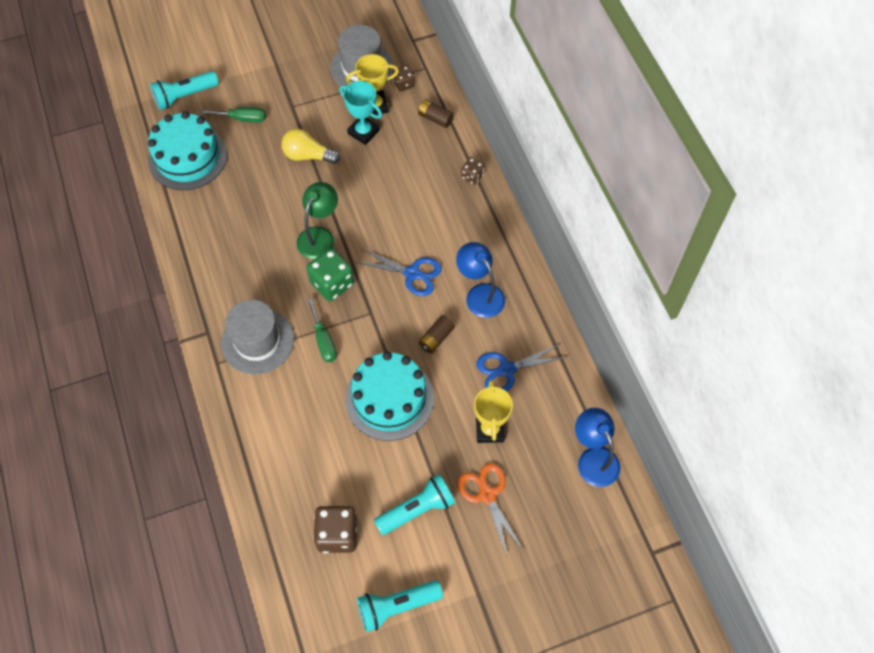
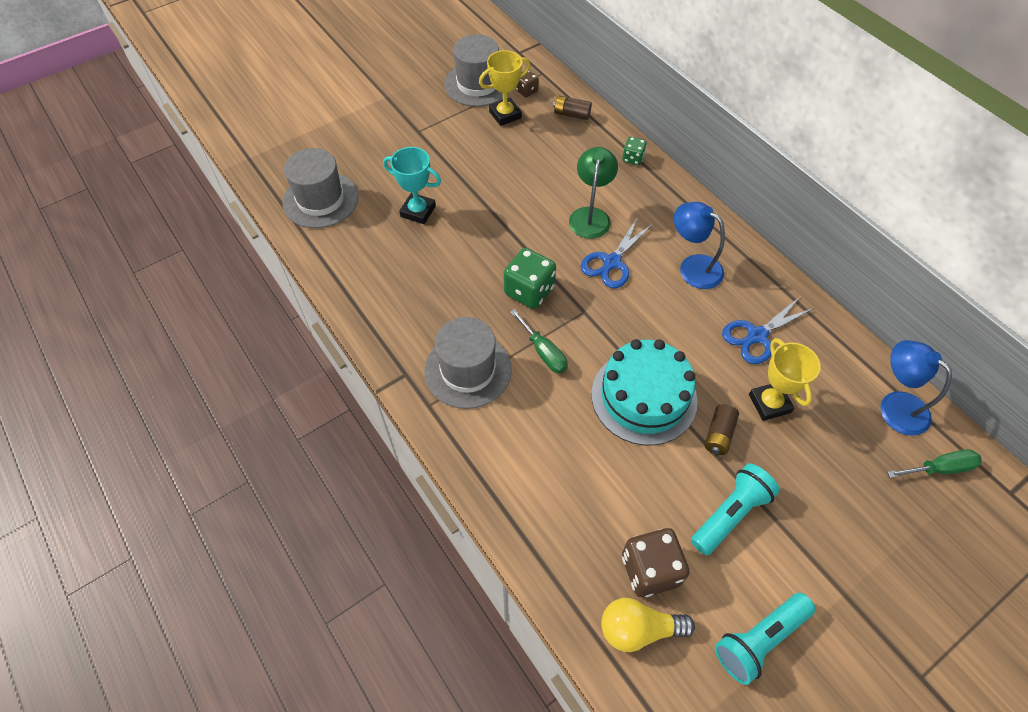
camera: 15 degrees left, 5 degrees down
turquoise cake [148,111,227,190] -> grey hat [282,148,358,228]
turquoise flashlight [150,71,219,110] -> none
green screwdriver [200,107,266,123] -> green screwdriver moved to [887,449,982,478]
yellow light bulb [281,129,340,164] -> yellow light bulb moved to [601,598,695,652]
green lamp [297,182,338,259] -> green lamp moved to [569,147,618,239]
turquoise trophy [339,81,382,145] -> turquoise trophy moved to [383,147,441,224]
blue scissors [356,248,442,296] -> blue scissors turned 120 degrees clockwise [581,217,653,288]
brown battery [419,315,455,353] -> brown battery moved to [704,404,739,455]
orange scissors [458,463,524,556] -> none
brown dice [461,157,485,185] -> green dice [622,137,647,165]

